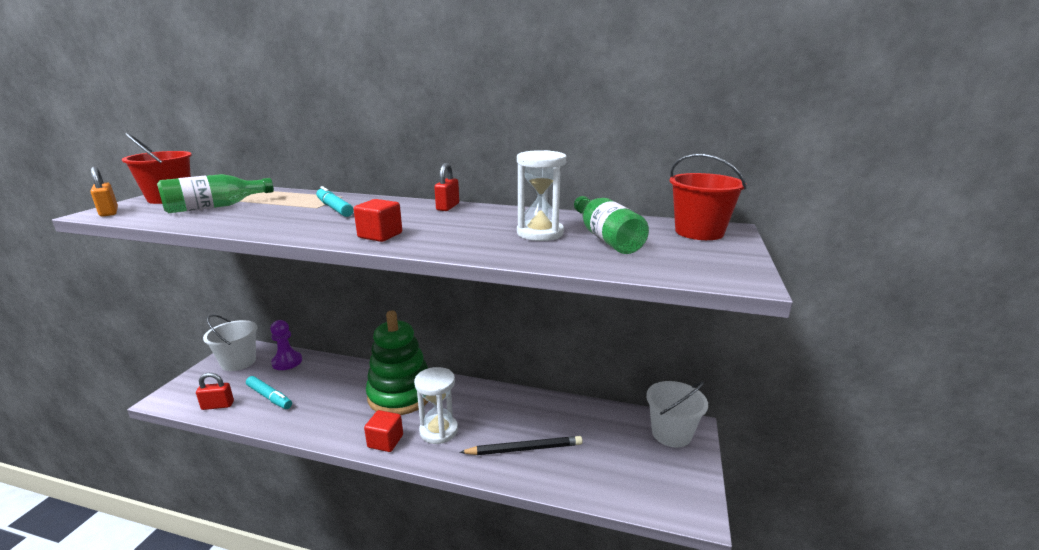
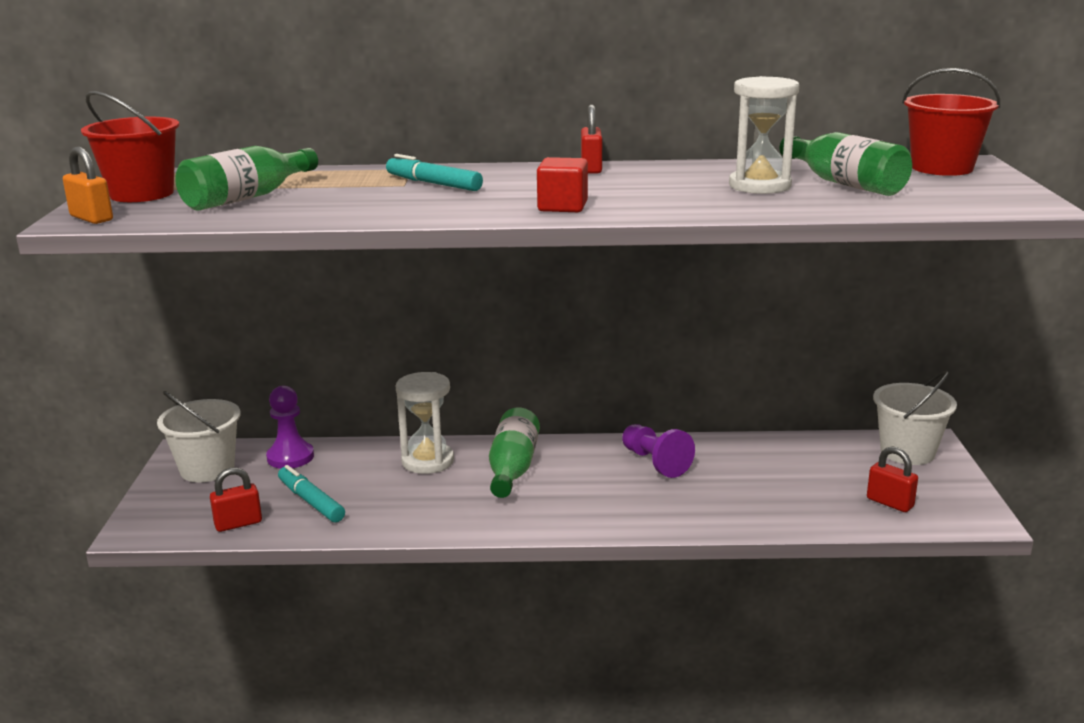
camera: 15 degrees left, 0 degrees up
turquoise marker [246,376,292,409] -> turquoise marker turned 150 degrees counterclockwise [278,465,345,522]
red cube [364,410,403,452] -> none
green stacking toy [366,310,429,415] -> green bottle [489,407,540,498]
white hourglass [414,367,458,444] -> white hourglass moved to [396,372,454,474]
black pencil [459,436,583,455] -> none
none -> purple pawn [622,424,695,478]
none -> red padlock [867,446,918,512]

